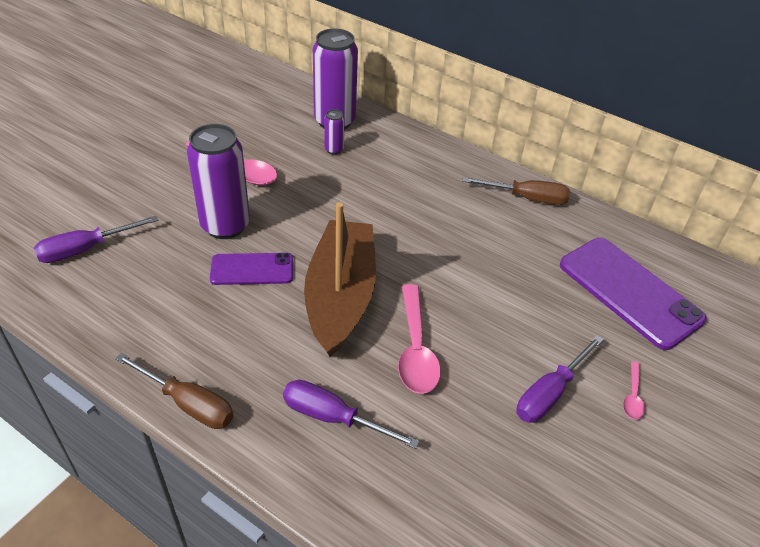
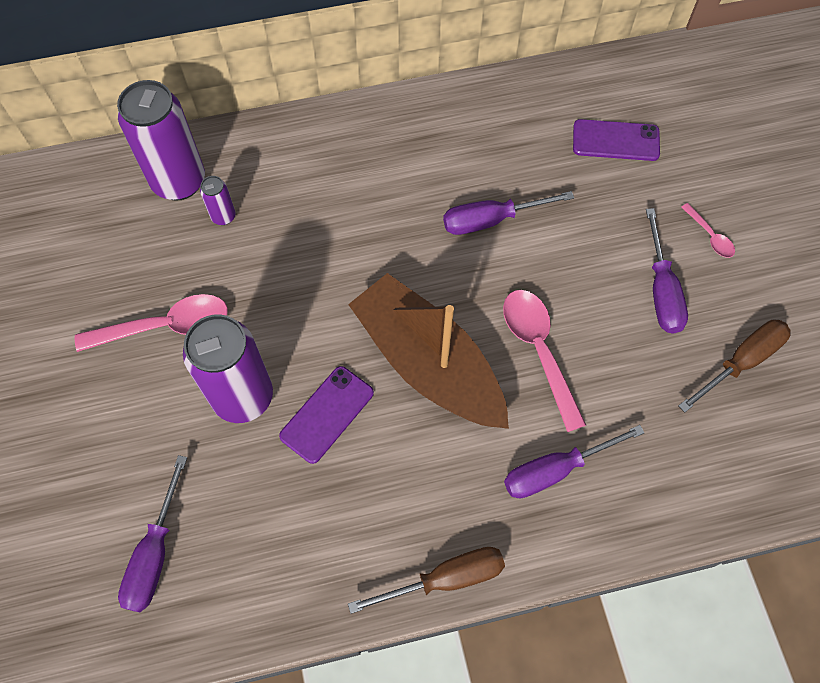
camera: 45 degrees left, 20 degrees up
pink spoon [398,284,441,394] -> pink spoon turned 150 degrees counterclockwise [503,290,586,432]
brown screwdriver [462,177,570,205] -> brown screwdriver moved to [678,319,791,413]
purple phone [560,238,707,350] -> purple phone [573,119,660,161], size x0.58
none -> purple screwdriver [443,191,574,235]

